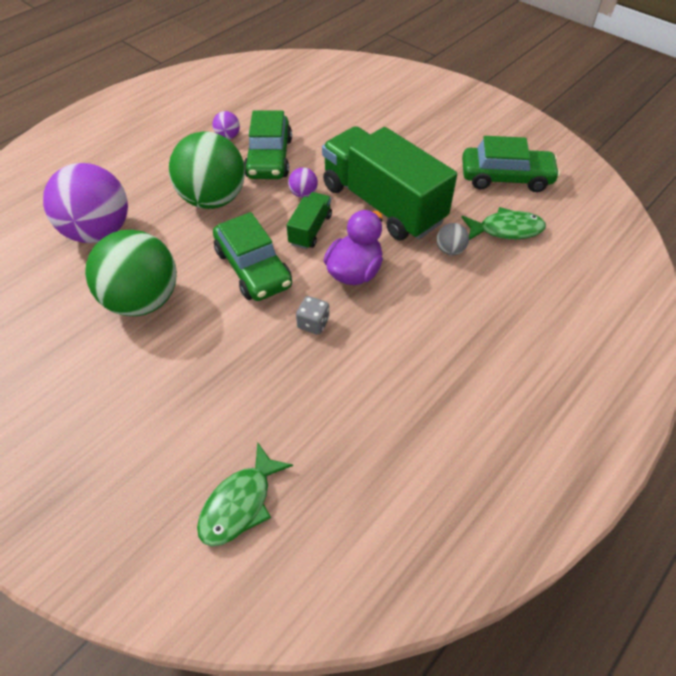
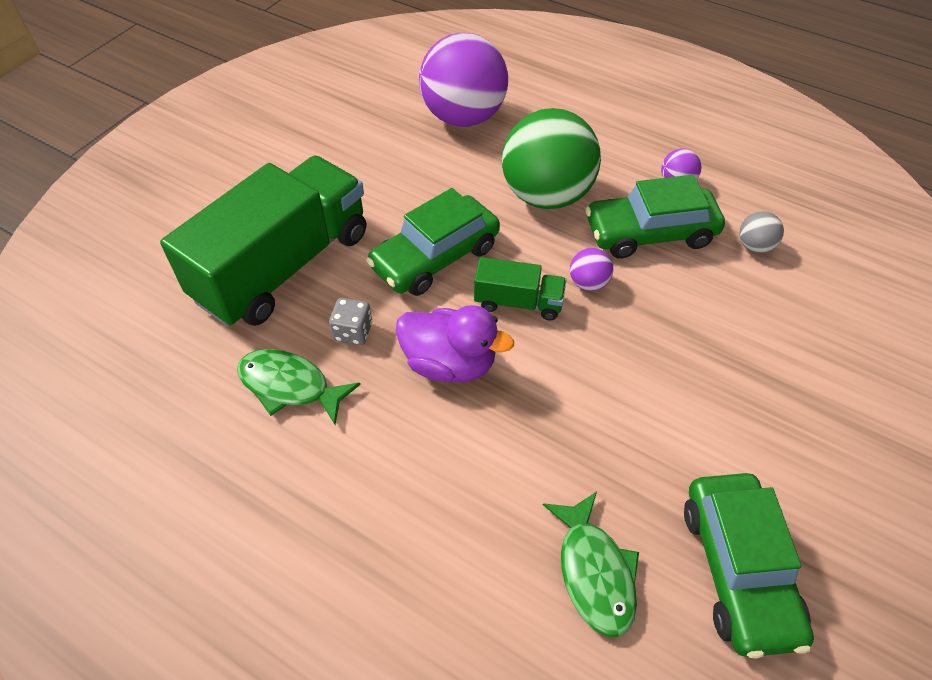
camera: 80 degrees right, 0 degrees up
green ball [85,230,177,317] -> none
green fish [197,443,293,546] -> green fish moved to [237,349,361,425]
green truck [322,126,457,240] -> green truck moved to [160,156,366,327]
grey ball [437,223,469,255] -> grey ball moved to [739,211,784,253]

